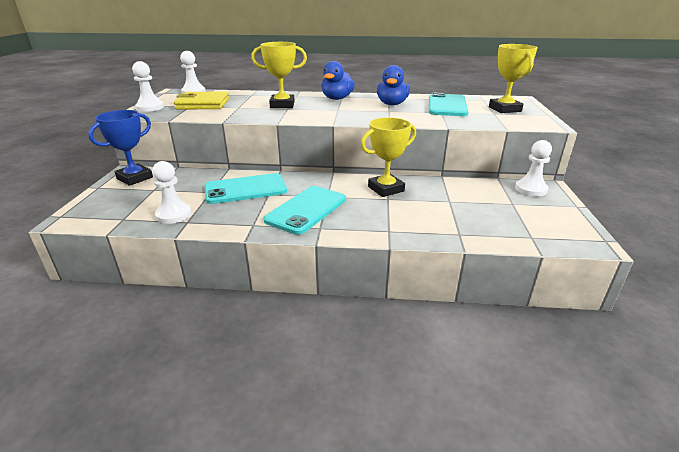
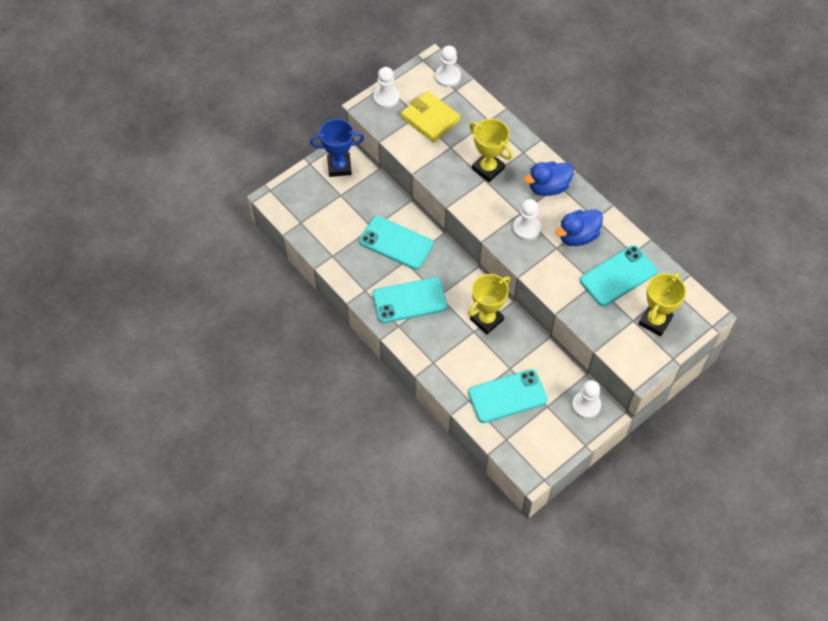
camera: 45 degrees right, 30 degrees up
white pawn [152,161,192,224] -> white pawn moved to [513,199,541,240]
yellow trophy [361,117,416,197] -> yellow trophy turned 60 degrees counterclockwise [468,274,510,334]
none -> turquoise phone [468,369,548,423]

